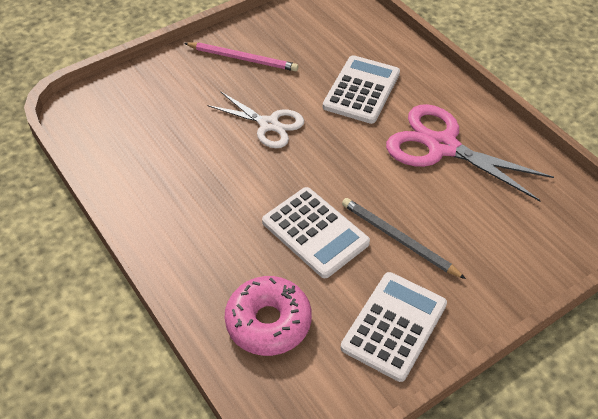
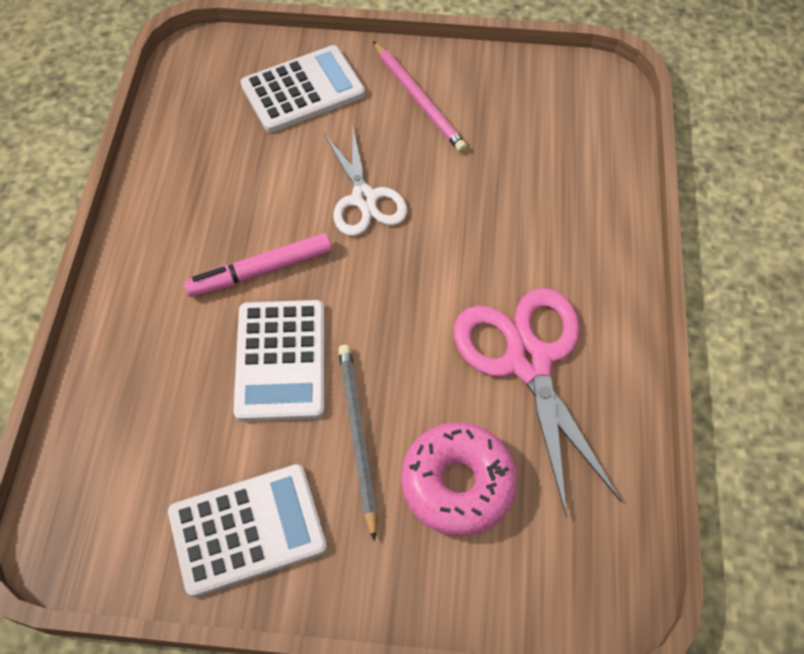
camera: 40 degrees right, 10 degrees up
pink donut [225,276,312,356] -> pink donut moved to [401,422,518,536]
white calculator [323,55,400,124] -> white calculator moved to [240,45,365,133]
none -> pink marker [184,233,332,297]

